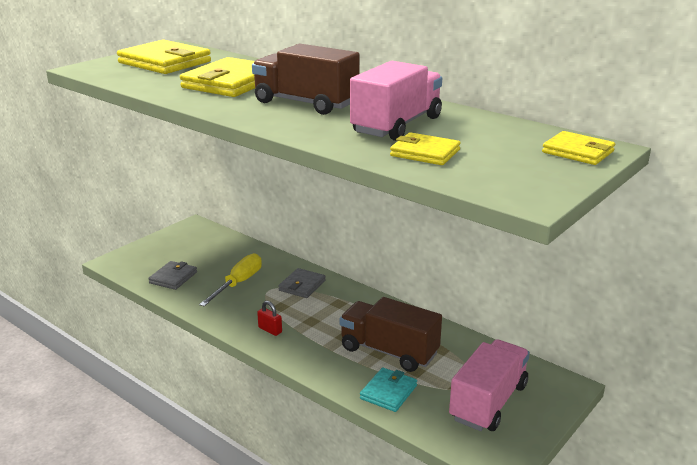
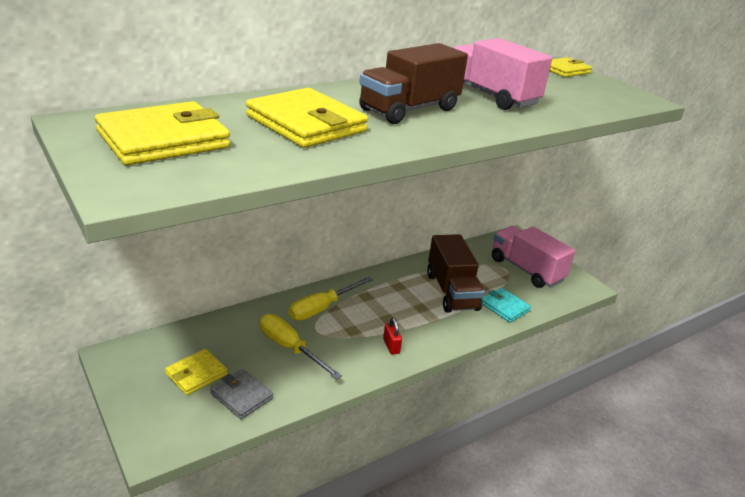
camera: 75 degrees left, 5 degrees up
red padlock [257,301,282,336] -> red padlock turned 75 degrees counterclockwise [383,318,402,355]
grey wallet [278,268,326,298] -> yellow screwdriver [288,277,373,321]
brown truck [340,297,442,372] -> brown truck turned 60 degrees counterclockwise [427,234,485,313]
yellow wallet [390,132,461,165] -> yellow wallet moved to [165,349,228,395]

